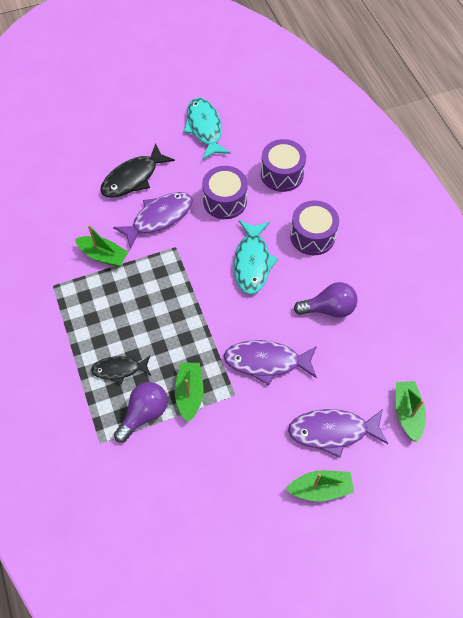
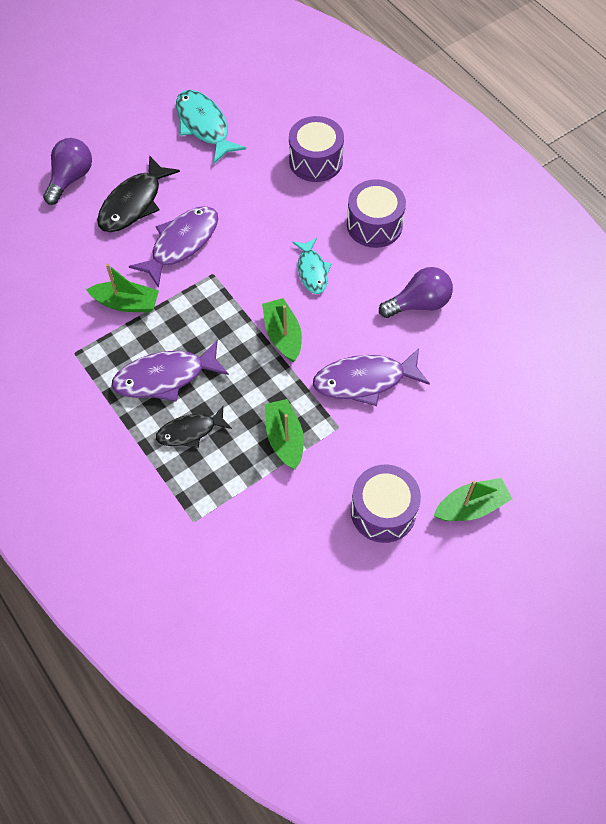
camera: 15 degrees left, 0 degrees up
purple light bulb [114,382,168,443] -> purple light bulb moved to [43,138,92,205]
purple drum [202,166,248,219] -> purple drum moved to [351,465,421,543]
turquoise fish [234,220,278,294] -> turquoise fish [293,238,332,294], size x0.63
purple fish [288,409,388,458] -> purple fish moved to [112,340,229,401]
green boat [396,381,426,443] -> green boat moved to [262,298,302,362]

